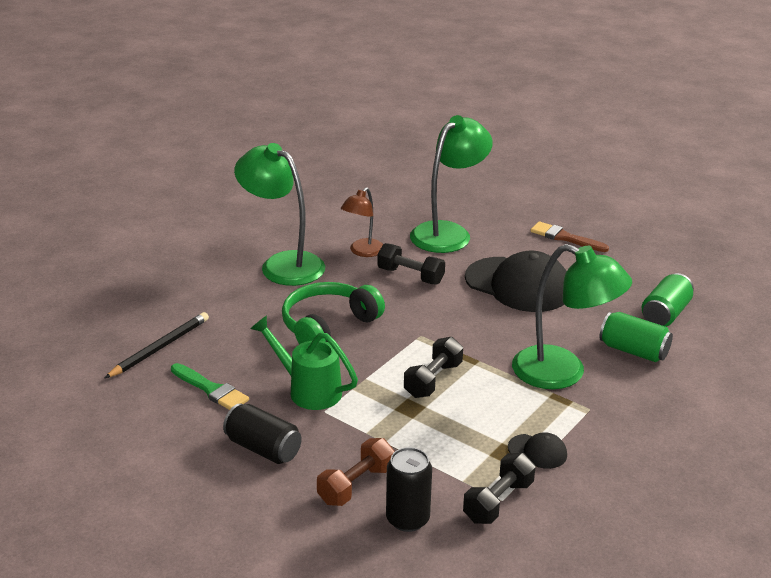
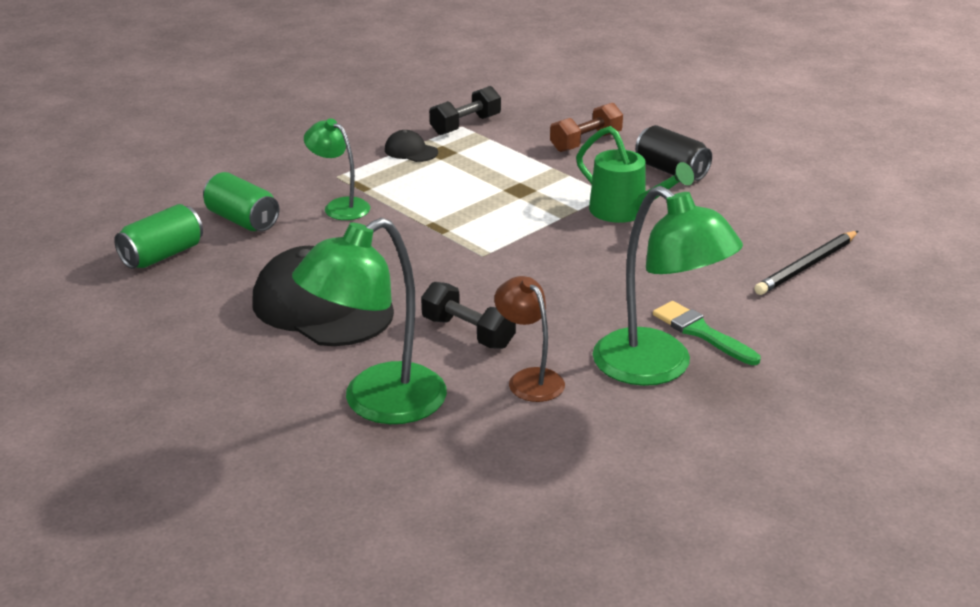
camera: 170 degrees left, 0 degrees up
green brush [171,363,249,410] -> green brush moved to [653,301,760,365]
green headphones [282,282,385,344] -> none
brown lamp [341,187,383,257] -> brown lamp turned 75 degrees counterclockwise [494,276,565,402]
black can [386,447,432,532] -> none
black dumbbell [404,337,463,398] -> none
green lamp [512,244,632,389] -> green lamp [304,118,370,220], size x0.56
brown brush [530,221,609,252] -> none

